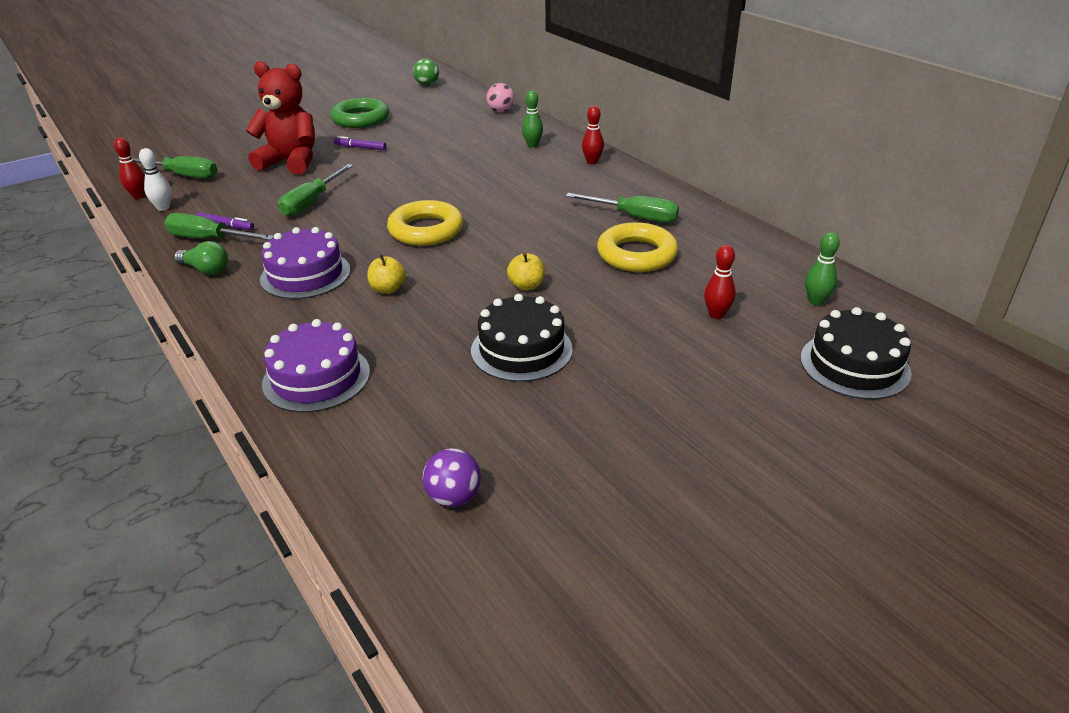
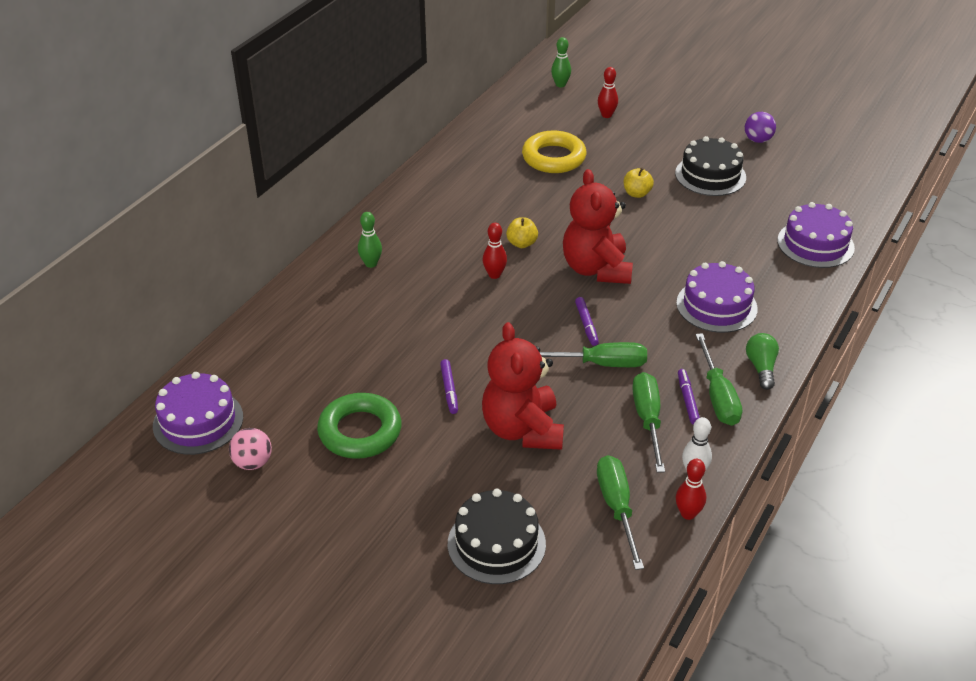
camera: 115 degrees left, 5 degrees up
yellow apple [367,254,406,294] -> yellow apple moved to [506,217,538,248]
yellow ring [387,200,463,246] -> red teddy bear [563,169,633,284]
green ball [413,58,439,86] -> purple cake [153,372,243,455]
purple ball [423,448,481,507] -> purple ball moved to [745,112,776,143]
pink ball [486,83,514,112] -> pink ball moved to [229,428,272,470]
green screwdriver [566,193,679,223] -> green screwdriver moved to [632,372,665,473]
red bowling pin [582,106,604,164] -> red bowling pin moved to [483,223,507,279]
black cake [800,307,912,399] -> black cake moved to [448,489,546,584]
none -> purple marker [575,297,599,346]

